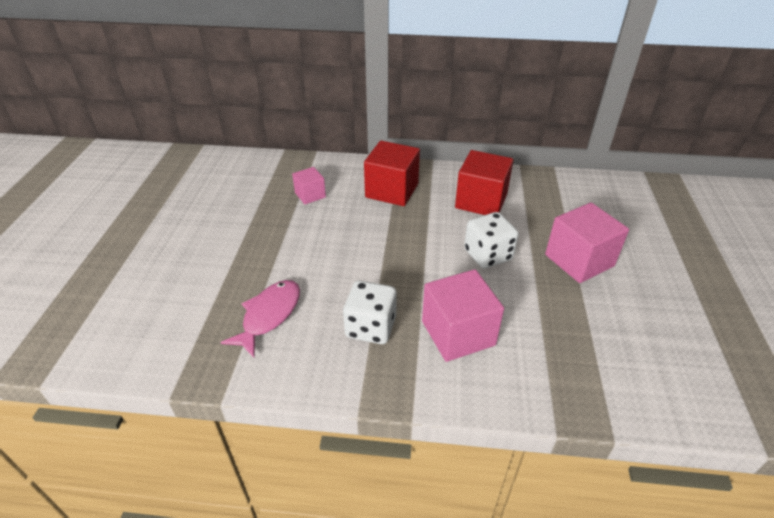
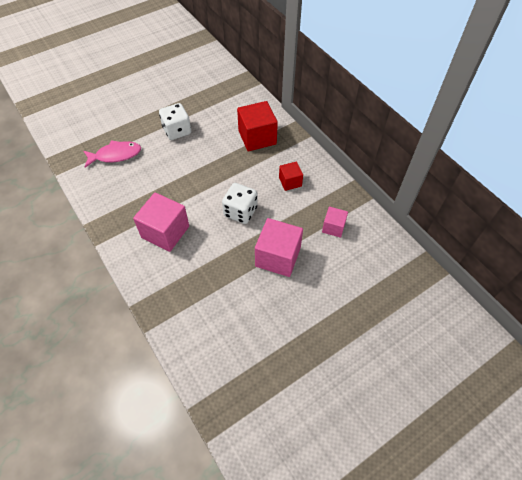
camera: 50 degrees right, 15 degrees up
pink cube [292,167,326,204] -> pink cube moved to [322,207,348,238]
white dice [343,280,397,344] -> white dice moved to [159,103,191,140]
red cube [455,150,513,215] -> red cube [279,162,303,191], size x0.56

